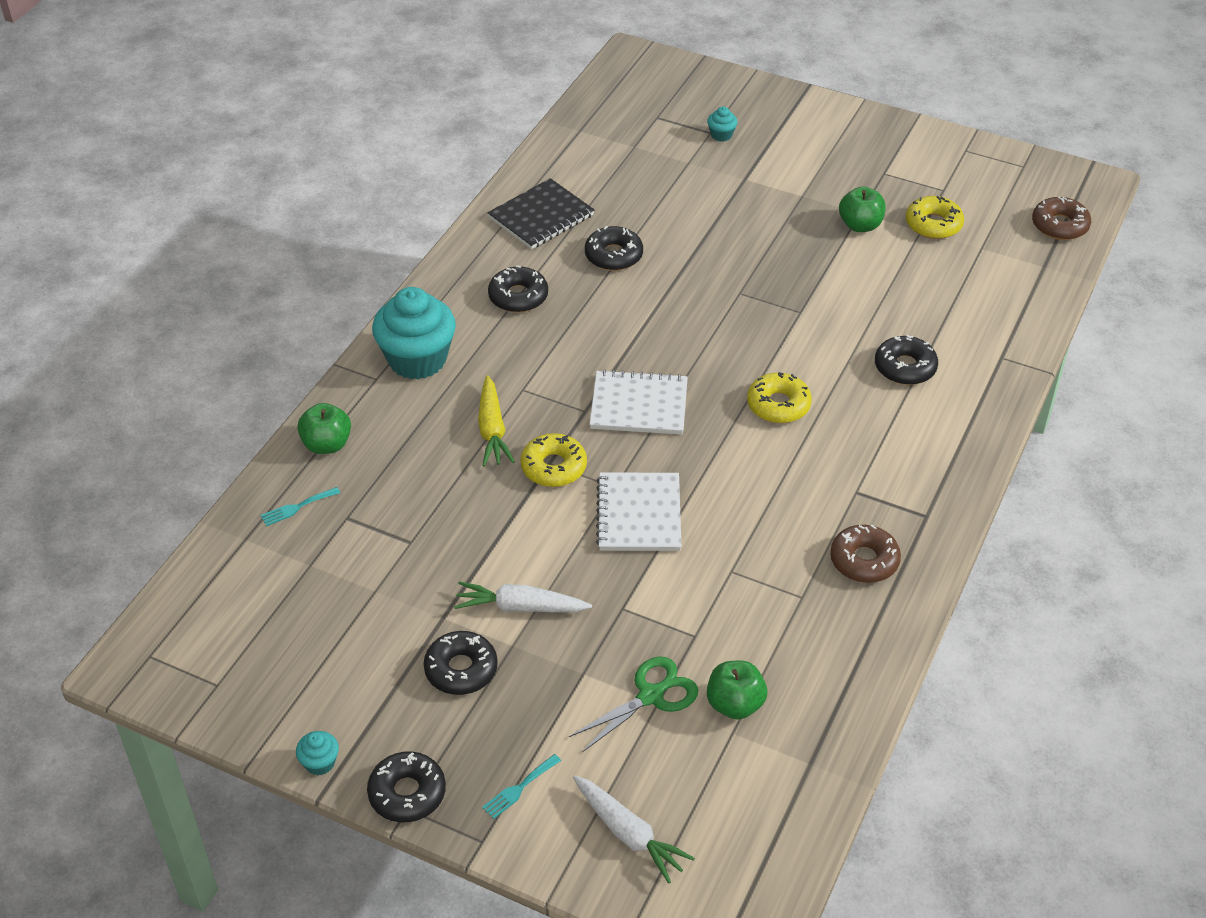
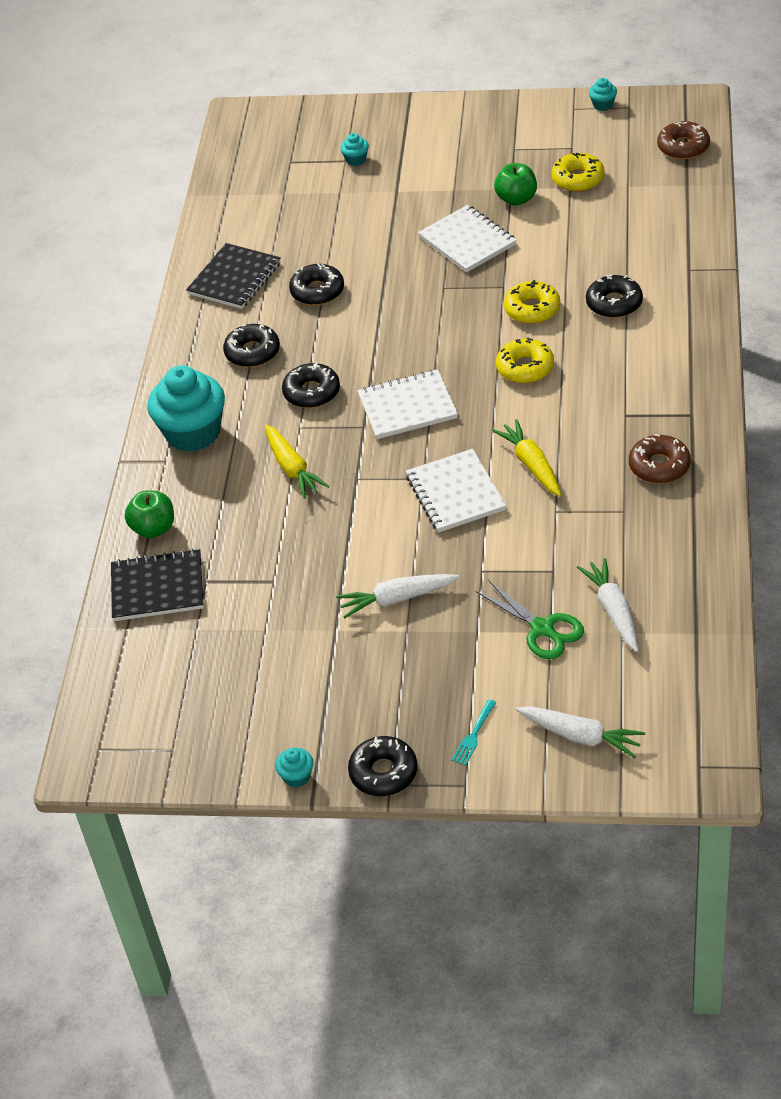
camera: 15 degrees left, 0 degrees up
turquoise fork [261,487,340,526] -> black notebook [111,549,204,621]
black donut [424,631,498,695] -> black donut moved to [282,363,340,408]
yellow donut [520,433,587,487] -> yellow donut moved to [504,280,560,324]
green scissors [569,657,698,752] -> green scissors turned 105 degrees clockwise [475,580,584,659]
green apple [707,661,767,720] -> white carrot [577,558,638,652]
none -> white notebook [418,205,517,272]
none -> yellow carrot [492,419,561,497]
none -> turquoise cupcake [589,78,617,111]

